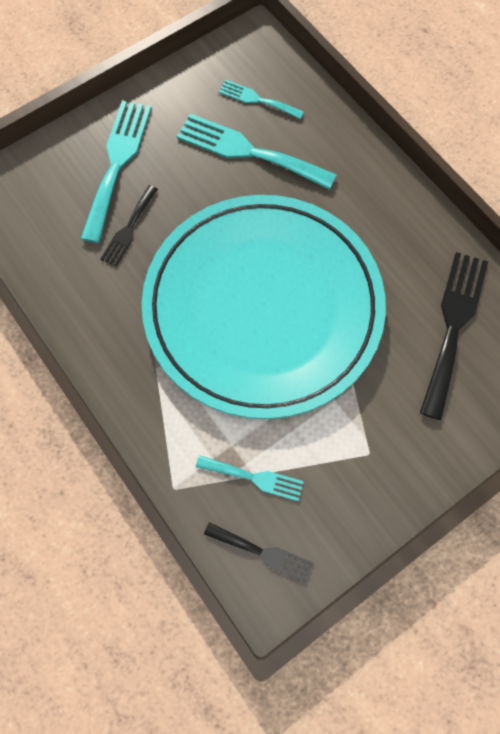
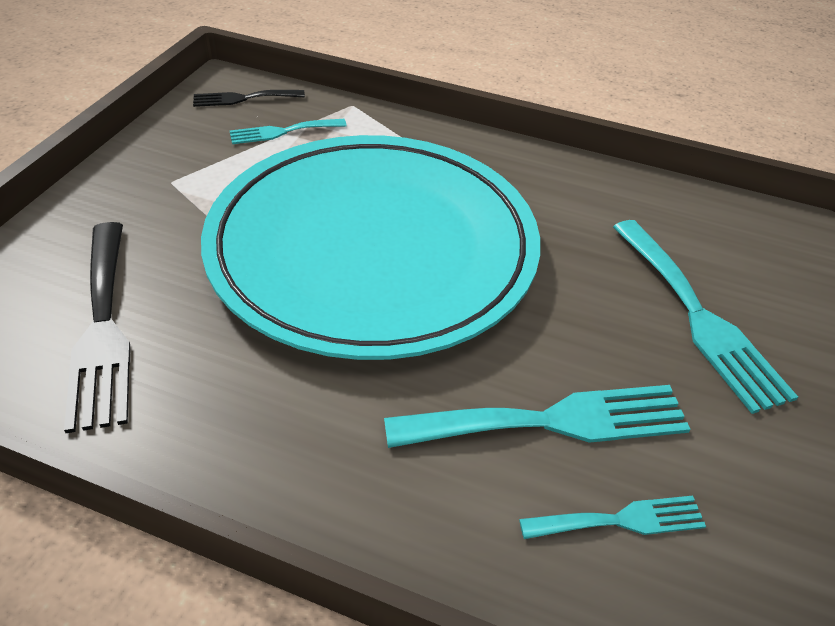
camera: 145 degrees right, 25 degrees down
black fork [100,185,158,267] -> none

